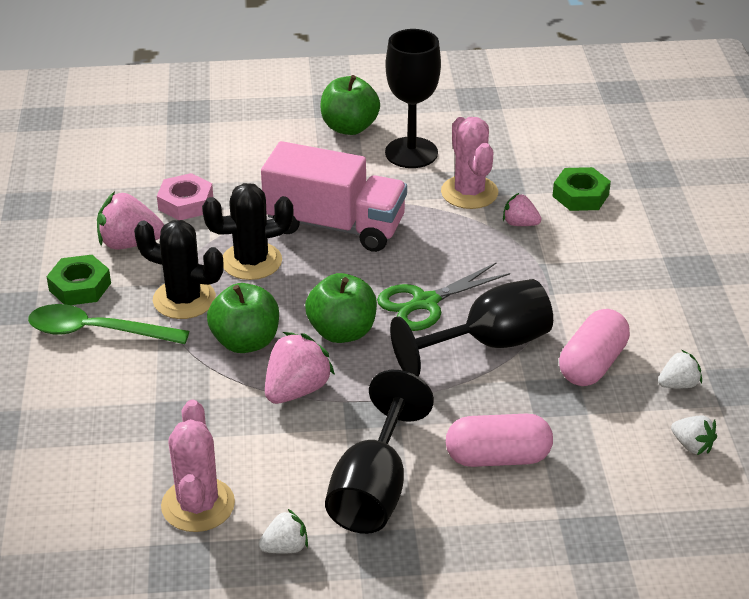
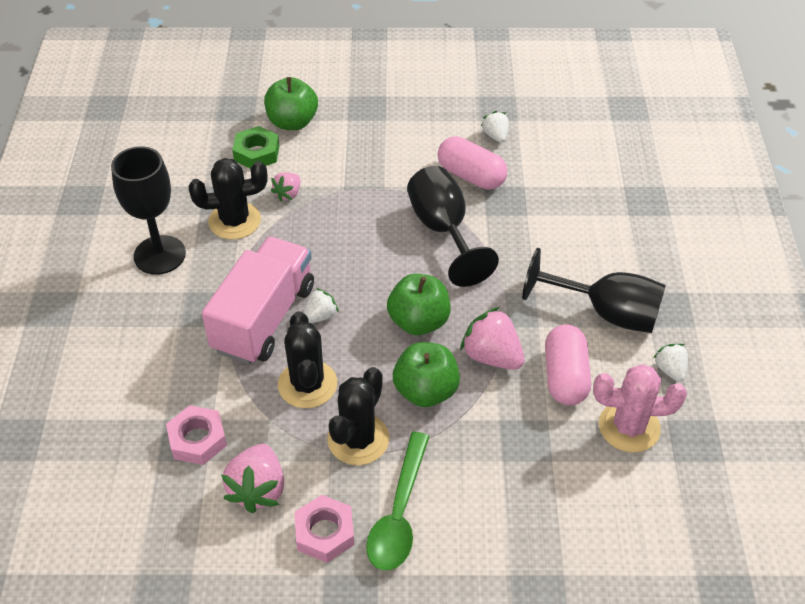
camera: 85 degrees left, 10 degrees up
green nut [46,255,111,305] -> pink nut [295,495,355,563]
green apple [321,75,380,135] -> green apple moved to [264,77,318,130]
green scissors [377,262,510,331] -> none
pink cactus [441,117,498,209] -> black cactus [188,158,268,240]
pink capsule [446,414,553,467] -> pink capsule moved to [545,324,591,405]
white strawberry [671,416,717,455] -> white strawberry moved to [304,288,339,323]

